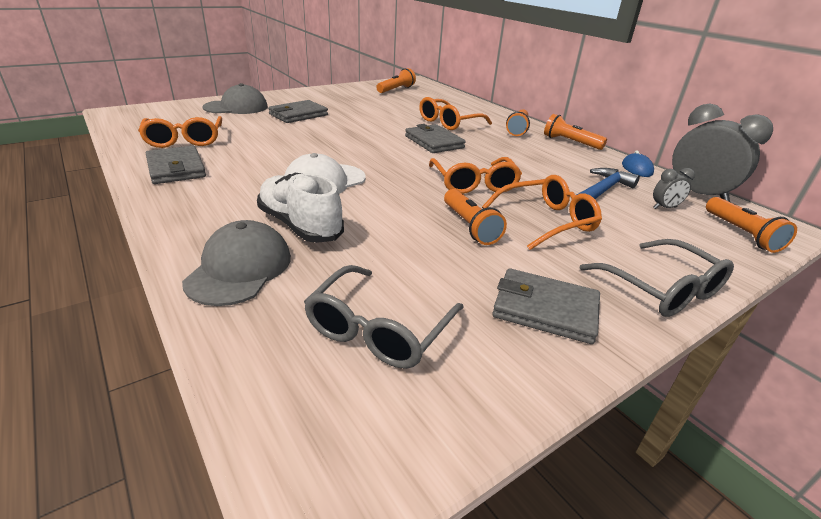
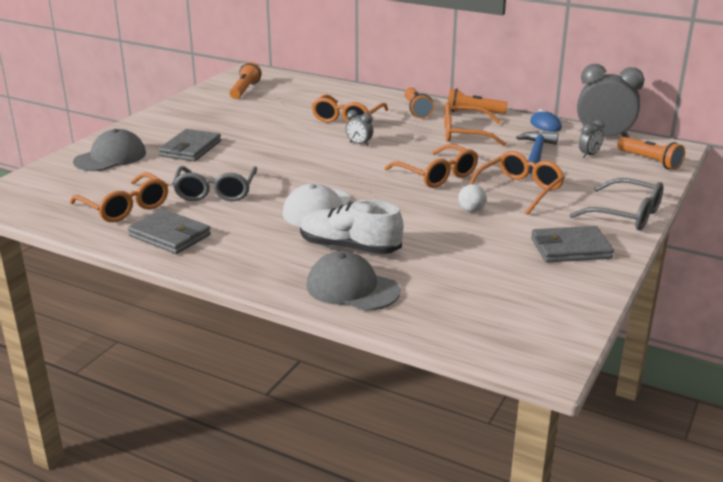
camera: 25 degrees left, 5 degrees down
grey cap [182,220,291,306] -> grey cap turned 45 degrees counterclockwise [306,251,400,311]
grey glasses [304,265,464,369] -> grey glasses moved to [172,166,257,202]
grey wallet [405,124,466,153] -> grey clock [346,110,373,147]
orange flashlight [444,189,507,245] -> white ball [458,184,487,212]
none -> orange glasses [444,102,506,146]

